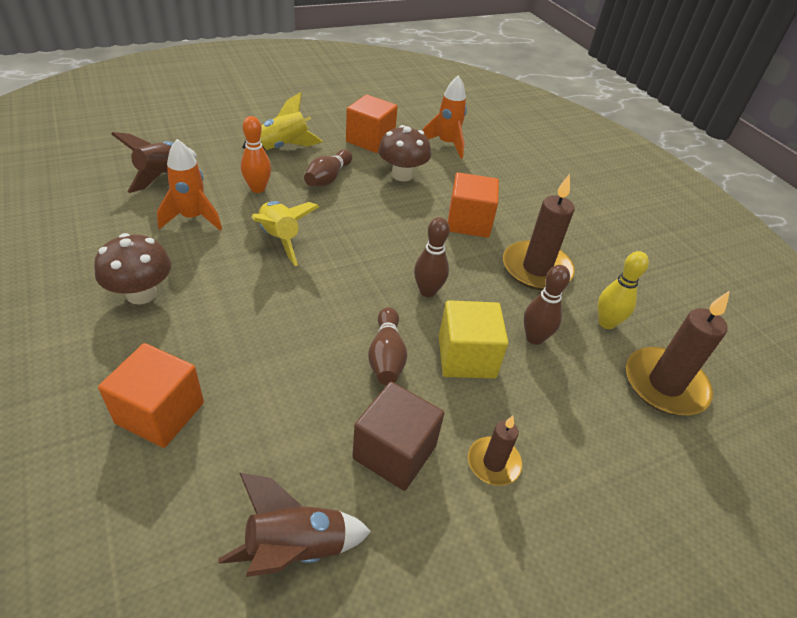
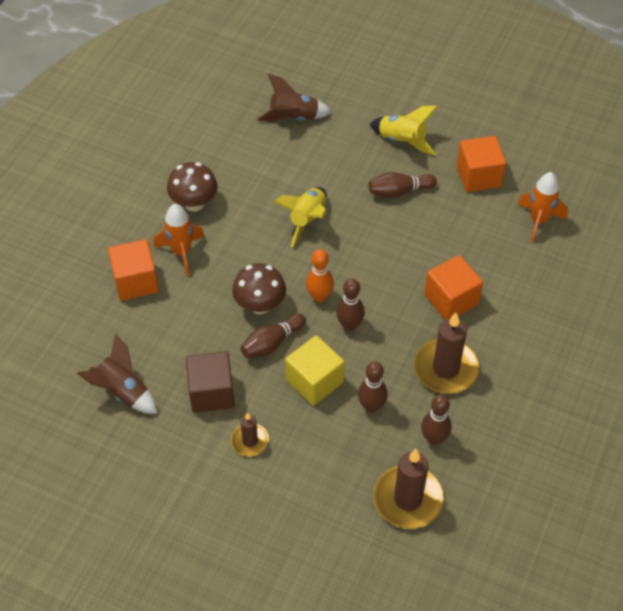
camera: 55 degrees right, 10 degrees up
orange rocket [157,139,222,231] -> orange rocket moved to [154,204,205,276]
orange bowling pin [241,116,271,193] -> orange bowling pin moved to [306,249,334,302]
brown mushroom [378,125,431,181] -> brown mushroom moved to [232,263,286,314]
yellow bowling pin [598,251,649,329] -> brown bowling pin [421,395,452,445]

